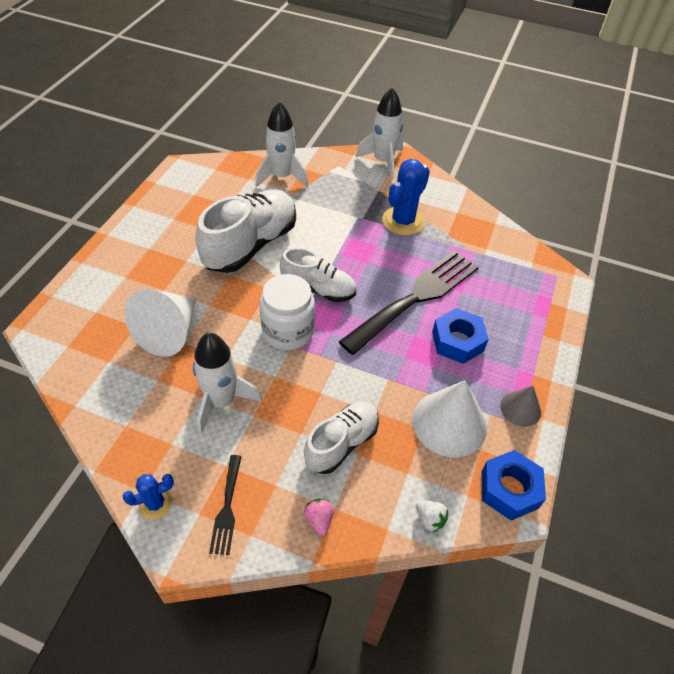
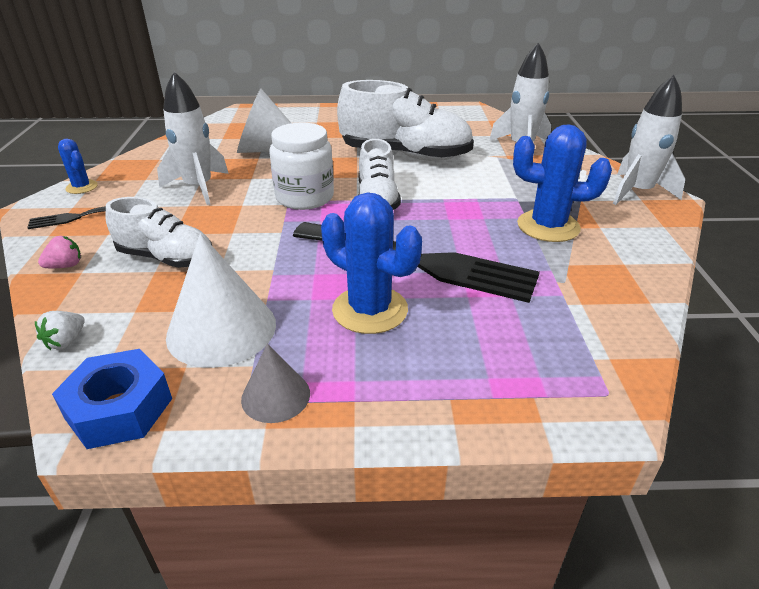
camera: 70 degrees right, 15 degrees down
blue nut [432,308,489,364] -> blue cactus [321,192,422,334]

